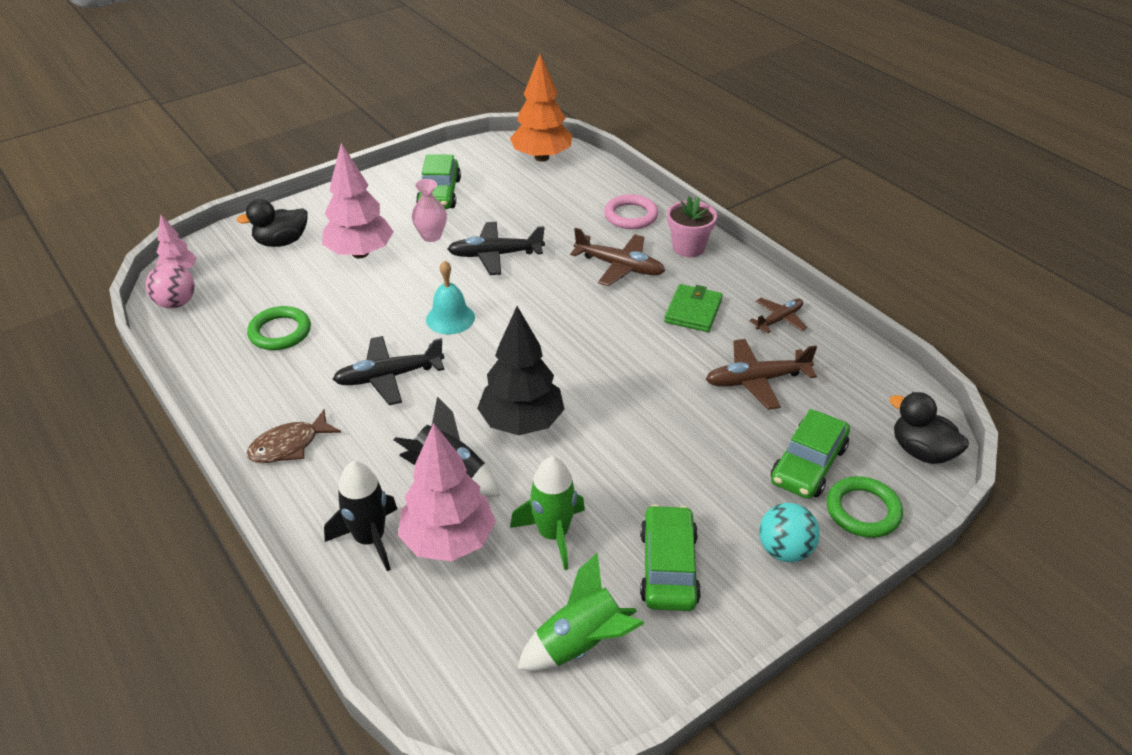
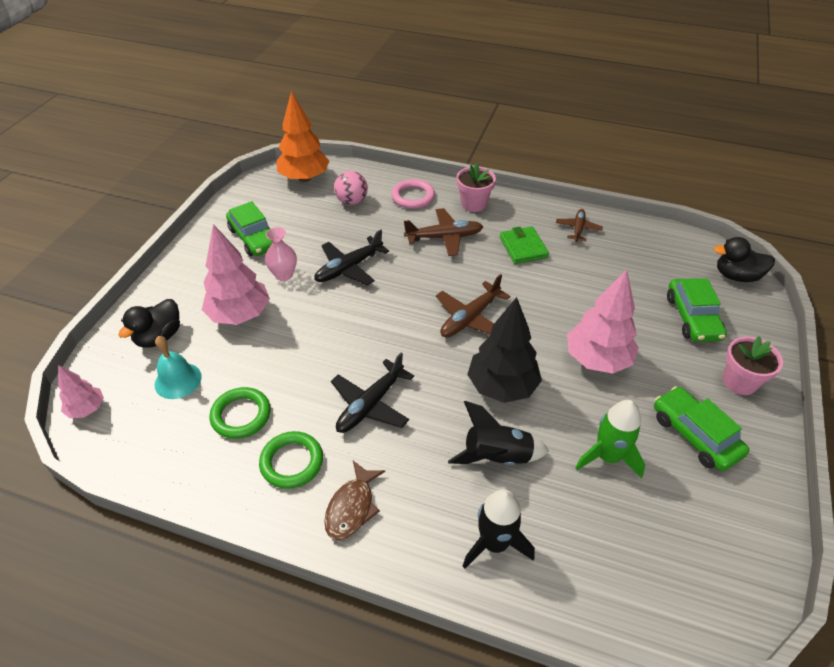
camera: 35 degrees left, 5 degrees up
pink ball [146,263,195,309] -> pink ball moved to [334,171,368,205]
pink tree [398,423,496,561] -> pink tree moved to [567,269,639,374]
turquoise bell [426,260,475,334] -> turquoise bell moved to [155,336,202,399]
green rocket [517,552,644,671] -> none
brown plane [706,339,817,410] -> brown plane moved to [436,274,510,337]
turquoise ball [759,503,820,562] -> pink flower pot [723,336,783,395]
green ring [826,476,903,538] -> green ring moved to [259,431,323,489]

